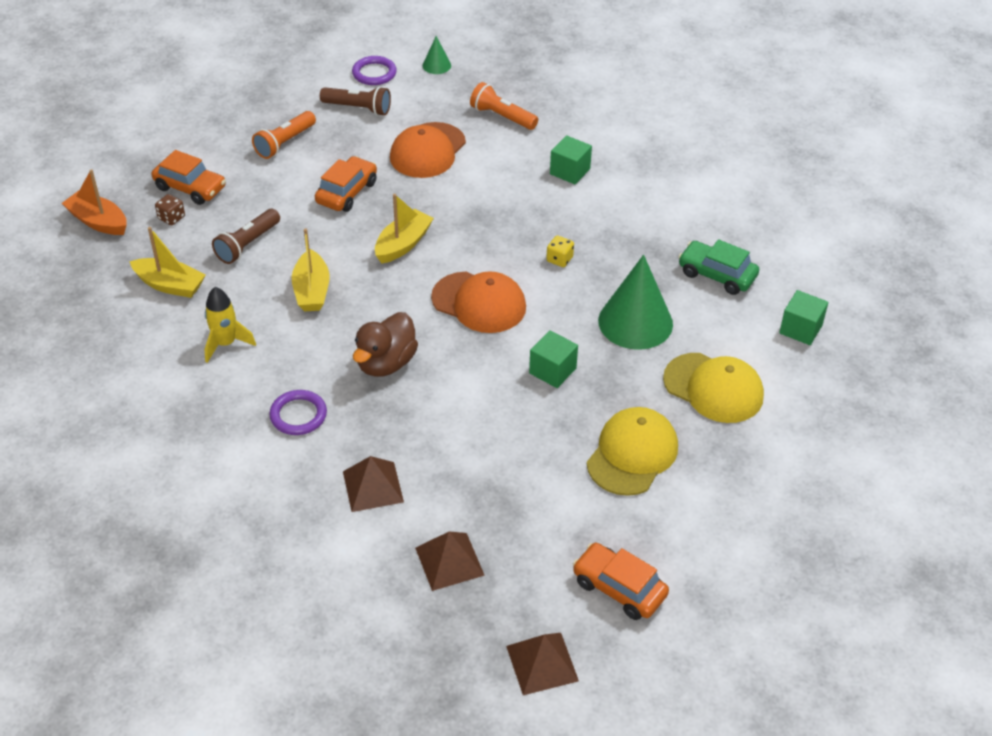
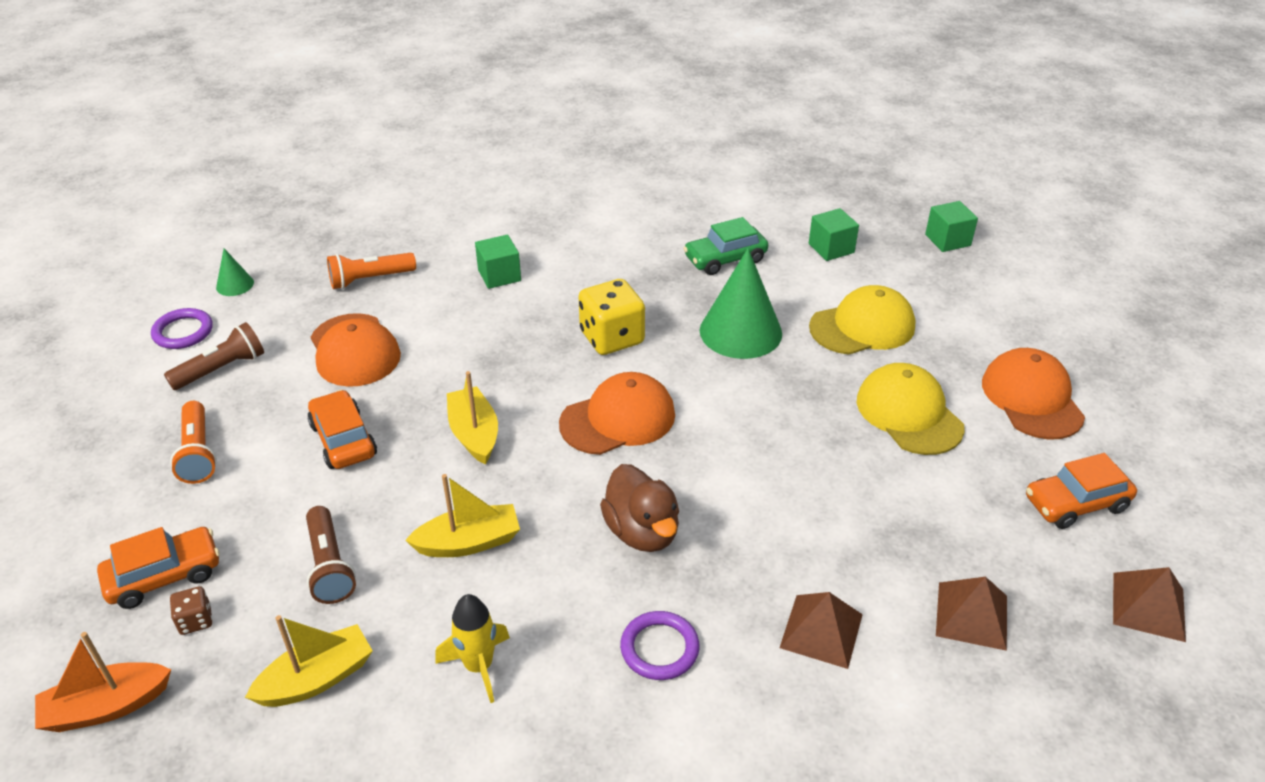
camera: 55 degrees left, 5 degrees down
yellow boat [292,228,330,311] -> yellow boat turned 45 degrees counterclockwise [405,474,520,557]
green cube [529,330,578,388] -> green cube moved to [925,201,978,252]
yellow dice [546,235,574,267] -> yellow dice [578,279,645,355], size x2.09
none -> orange cap [982,348,1085,440]

